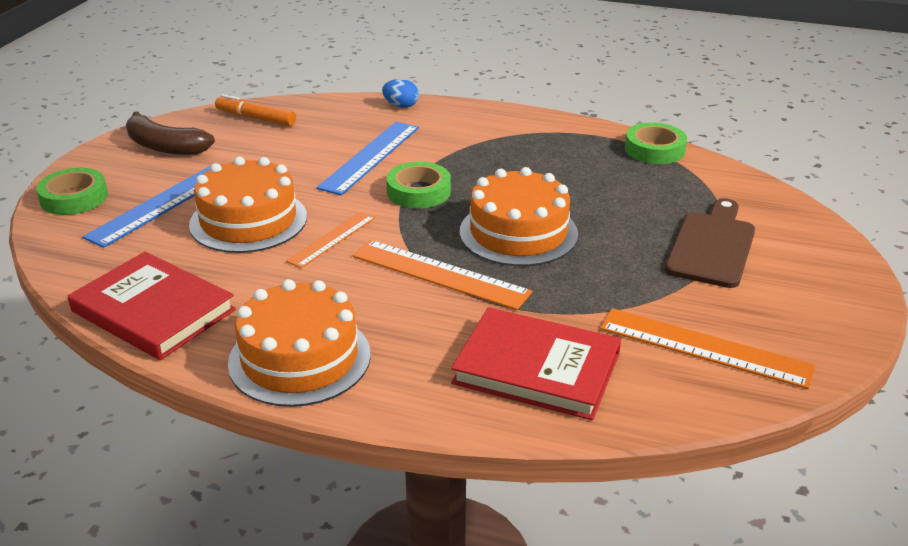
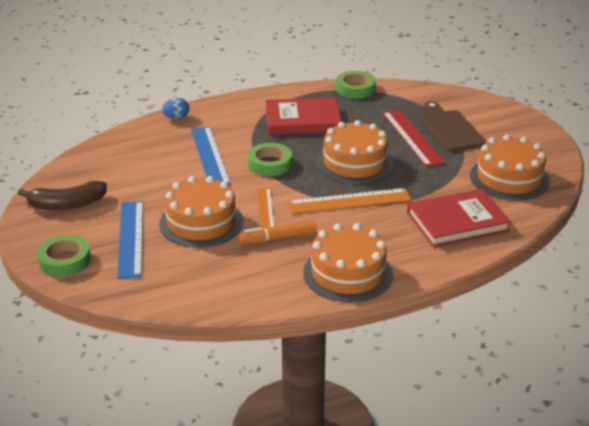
camera: 40 degrees left, 0 degrees up
red book [68,252,236,360] -> red book moved to [266,97,342,135]
orange marker [215,94,296,126] -> orange marker moved to [238,221,316,244]
orange ruler [600,308,816,389] -> orange cake [470,134,550,201]
none -> red ruler [382,110,445,167]

